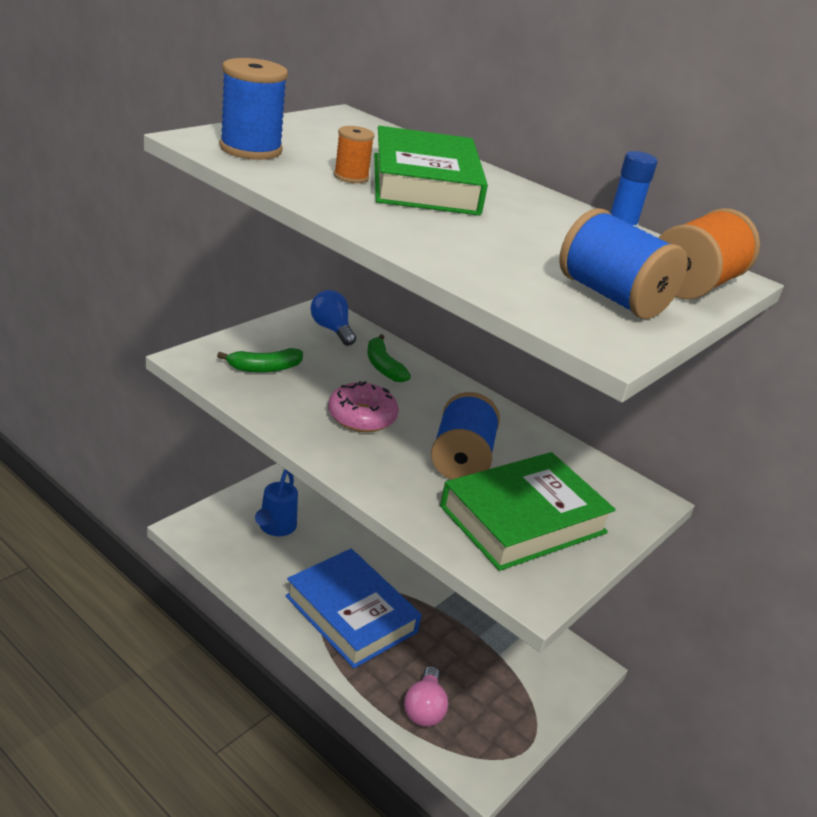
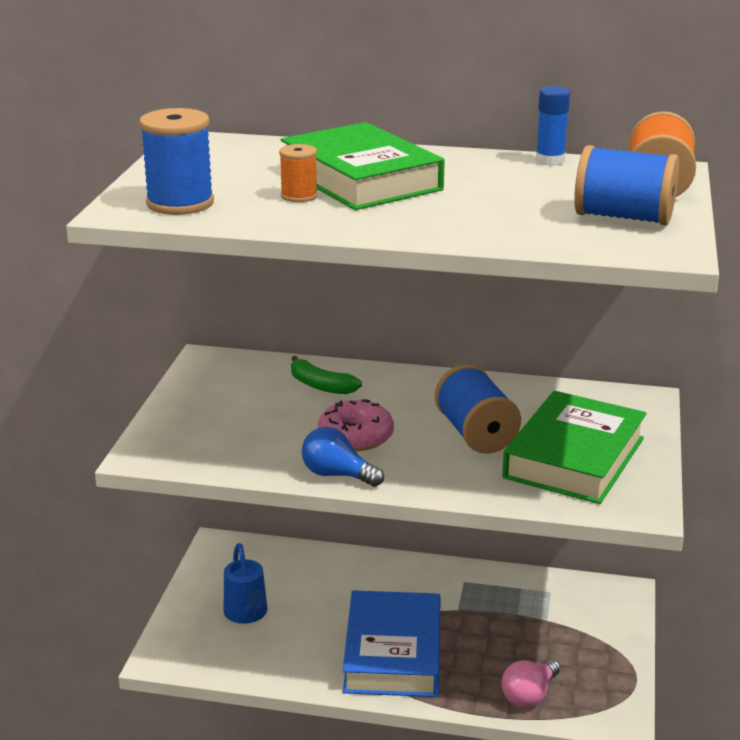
camera: 25 degrees left, 5 degrees down
green banana [217,348,303,373] -> none
blue book [285,549,421,668] -> blue book turned 75 degrees clockwise [343,590,441,697]
blue light bulb [310,290,356,346] -> blue light bulb moved to [302,427,384,487]
pink light bulb [404,666,448,727] -> pink light bulb turned 60 degrees clockwise [501,659,560,708]

